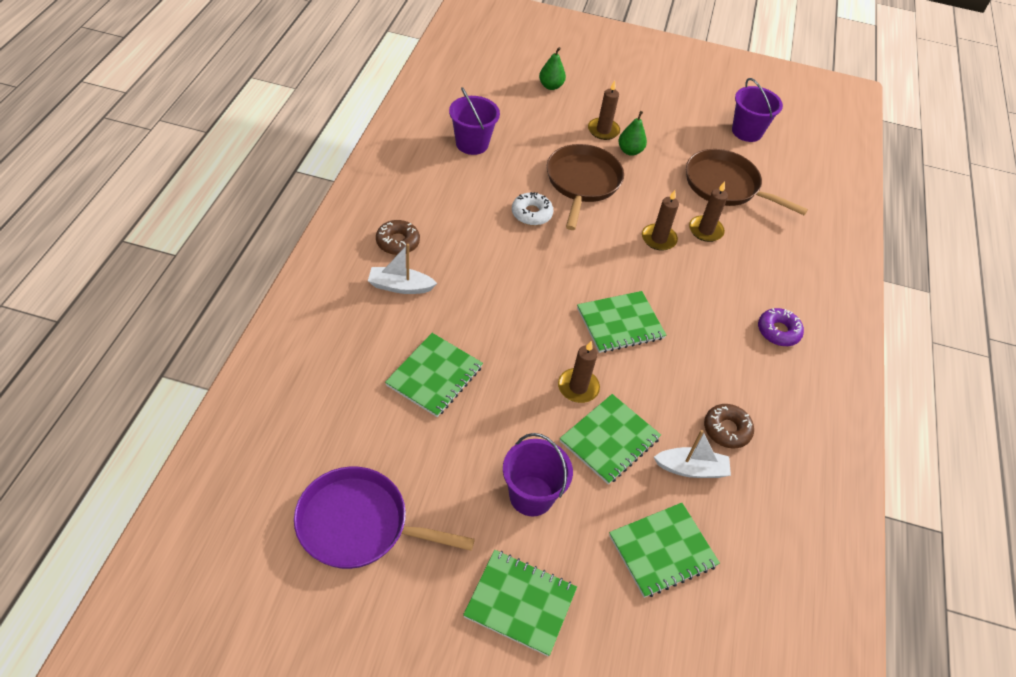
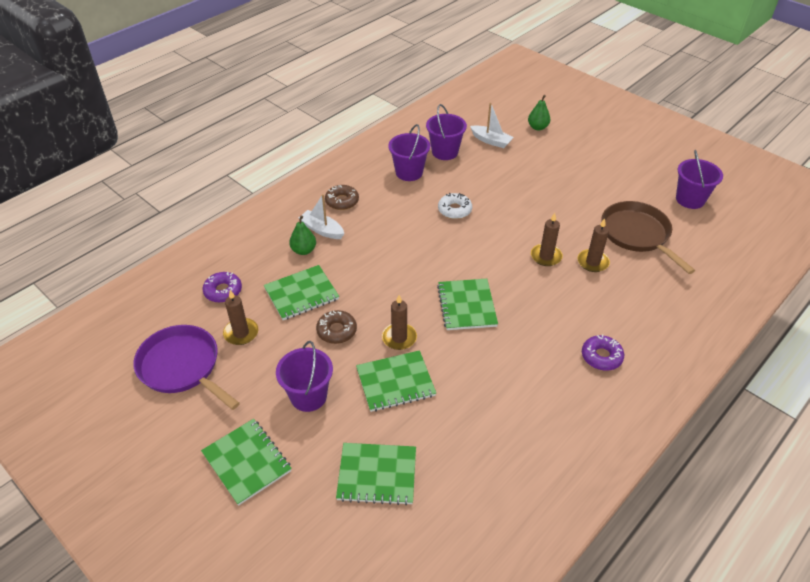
camera: 35 degrees right, 5 degrees down
brown pan [547,144,624,230] -> none
green notebook [577,291,666,353] -> green notebook turned 75 degrees clockwise [437,279,498,330]
brown candle [588,81,620,140] -> brown candle moved to [223,290,258,345]
green pear [618,111,647,156] -> green pear moved to [289,215,316,255]
white boat [654,430,731,478] -> white boat moved to [470,103,514,148]
brown donut [704,404,754,448] -> brown donut moved to [316,310,357,344]
none -> purple donut [203,272,242,303]
none -> purple bucket [388,124,430,181]

